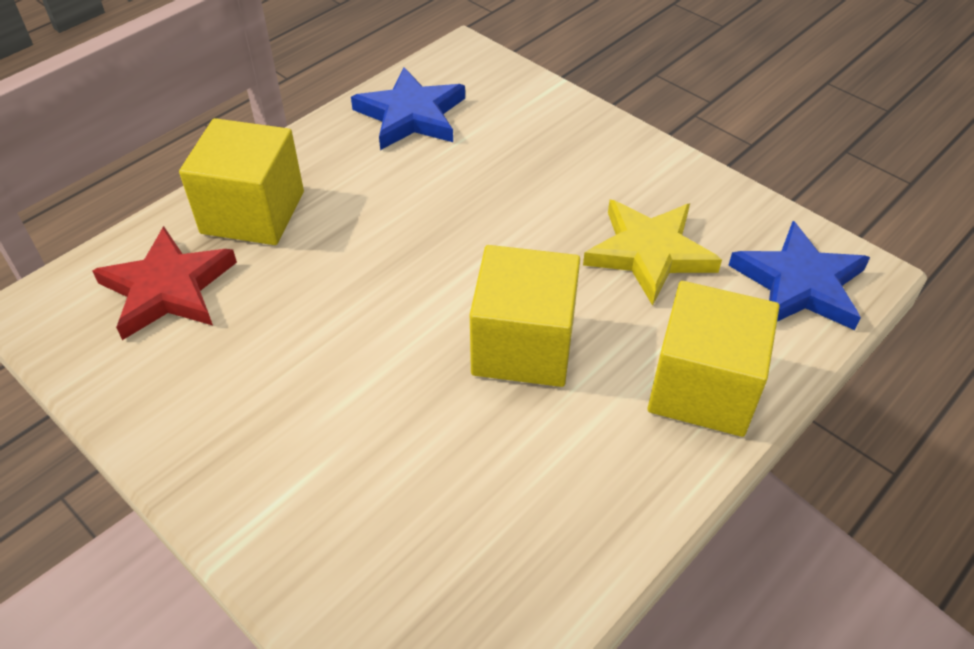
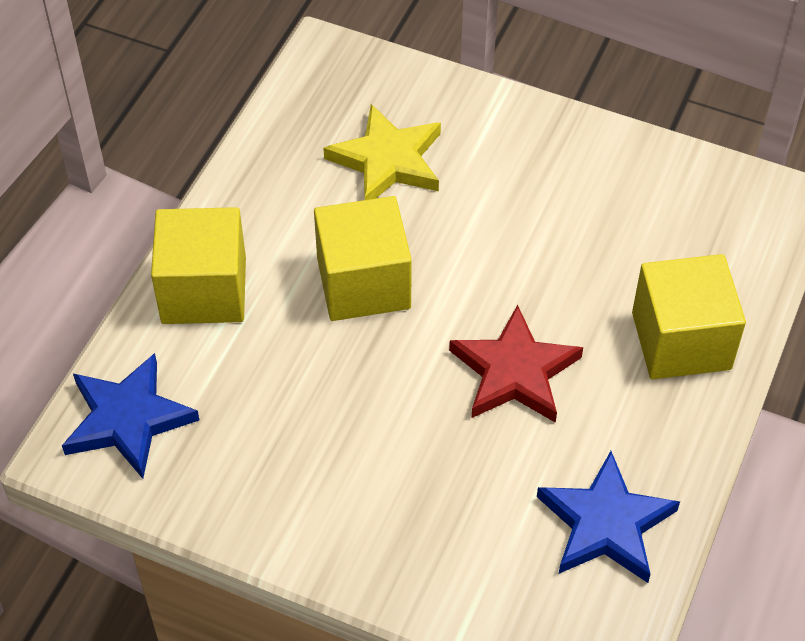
camera: 160 degrees right, 5 degrees up
red star [92,226,237,340] -> red star moved to [449,305,583,423]
yellow star [583,200,722,306] -> yellow star moved to [323,104,441,200]

